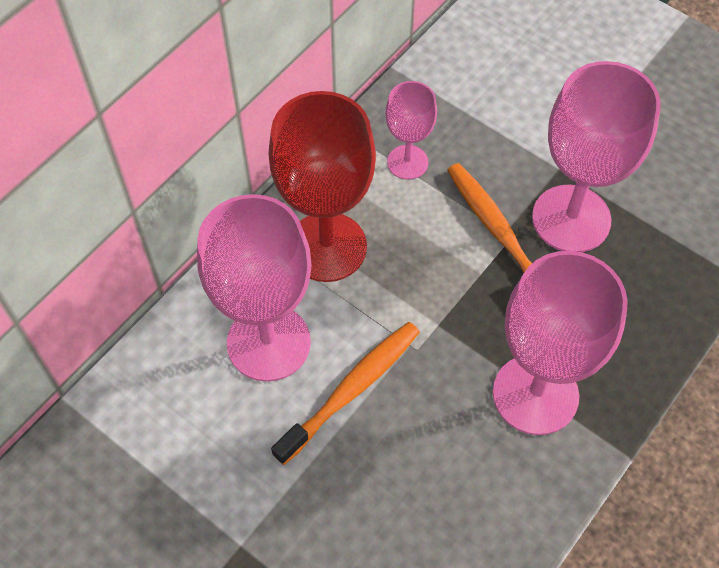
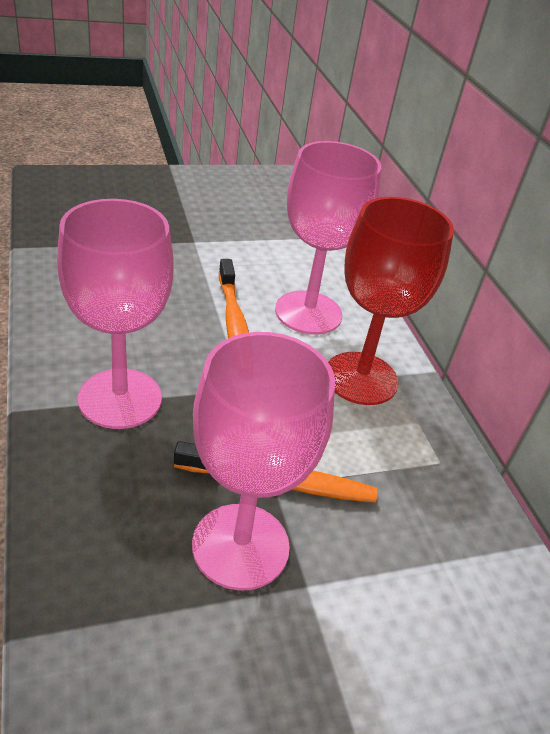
camera: 120 degrees right, 20 degrees down
pink goblet [385,81,437,180] -> none

